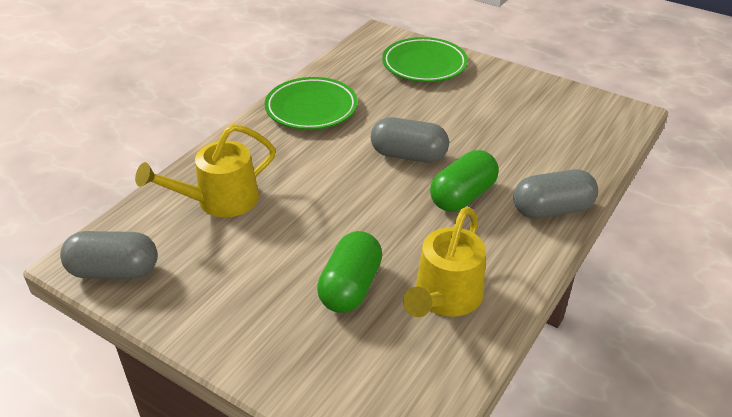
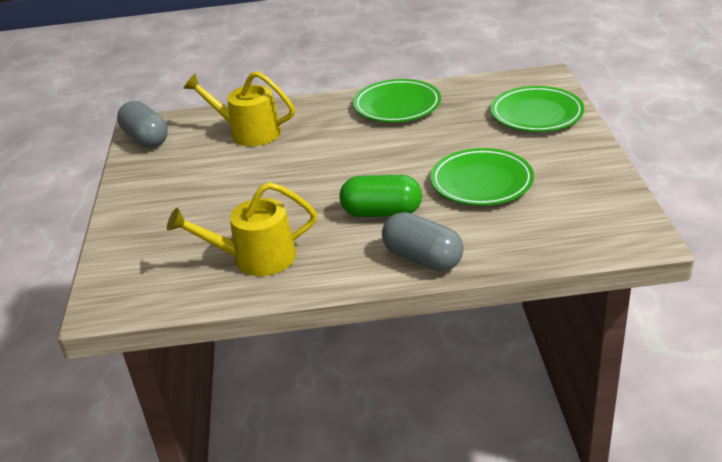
camera: 55 degrees right, 5 degrees down
green capsule [317,231,382,313] -> none
grey capsule [371,117,449,163] -> none
none -> green plate [431,148,534,206]

